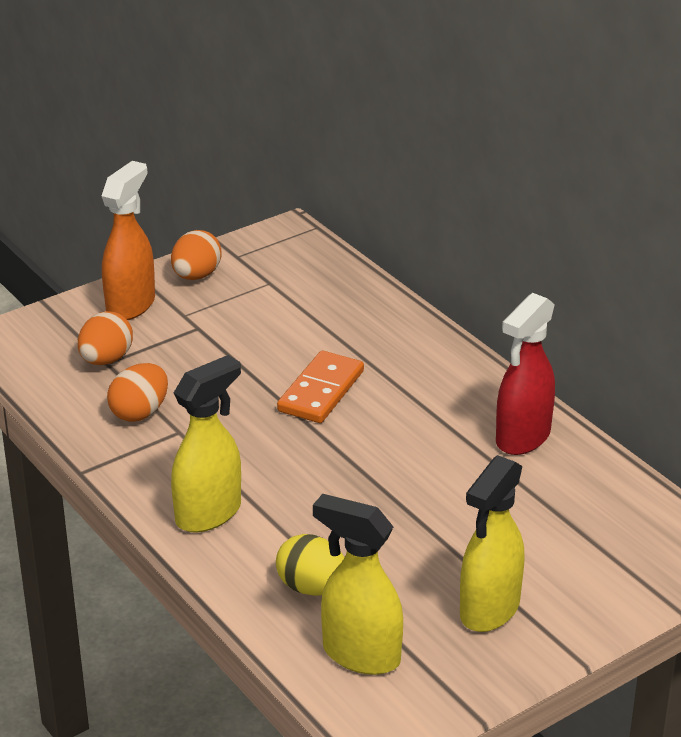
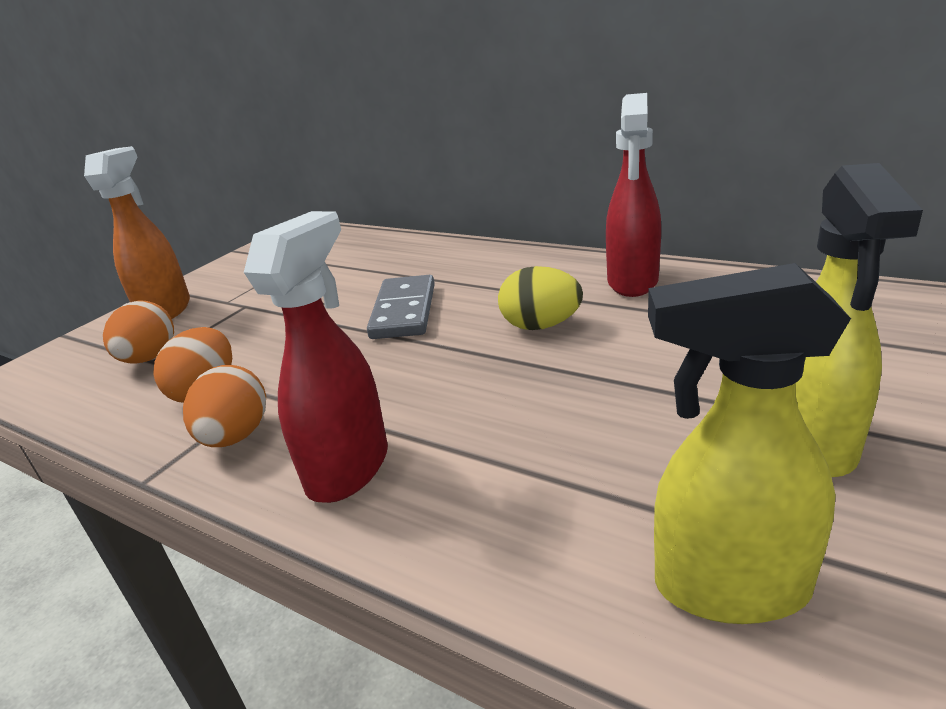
camera: 20 degrees left, 5 degrees down
orange egg [171,230,221,280] -> orange egg moved to [183,365,266,447]
yellow spray bottle [171,355,241,532] -> red spray bottle [244,211,388,503]
yellow egg [276,534,345,596] -> yellow egg moved to [498,266,583,330]
orange domino [277,351,364,423] -> grey domino [367,275,435,339]

